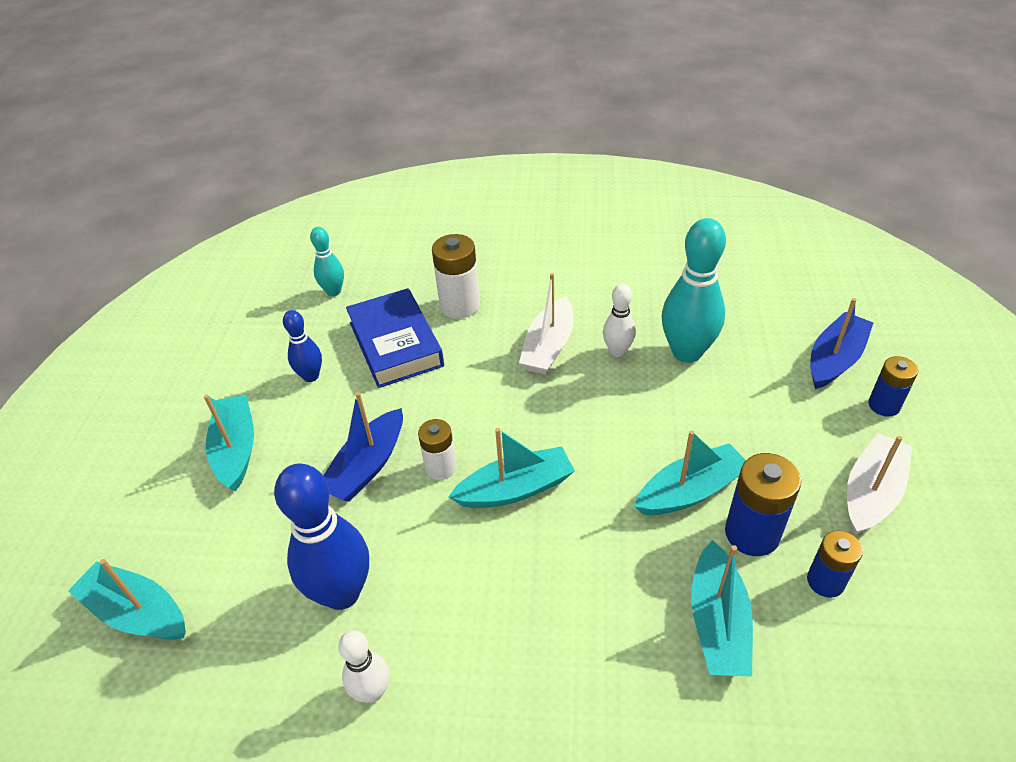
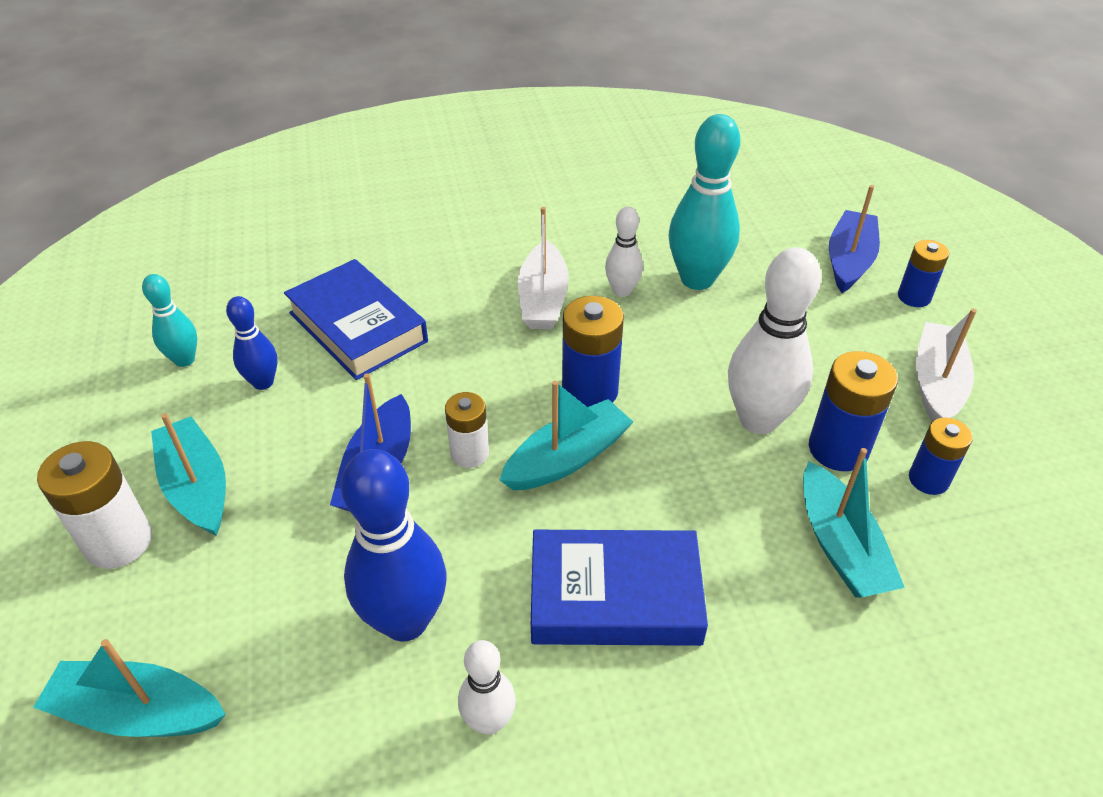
camera: 20 degrees left, 0 degrees up
turquoise bowling pin [310,227,344,296] -> turquoise bowling pin moved to [142,274,197,367]
white battery [432,234,480,318] -> white battery moved to [37,441,152,569]
turquoise boat [634,430,746,515] -> white bowling pin [728,247,821,434]
none -> blue book [531,530,708,646]
none -> blue battery [562,296,624,407]

